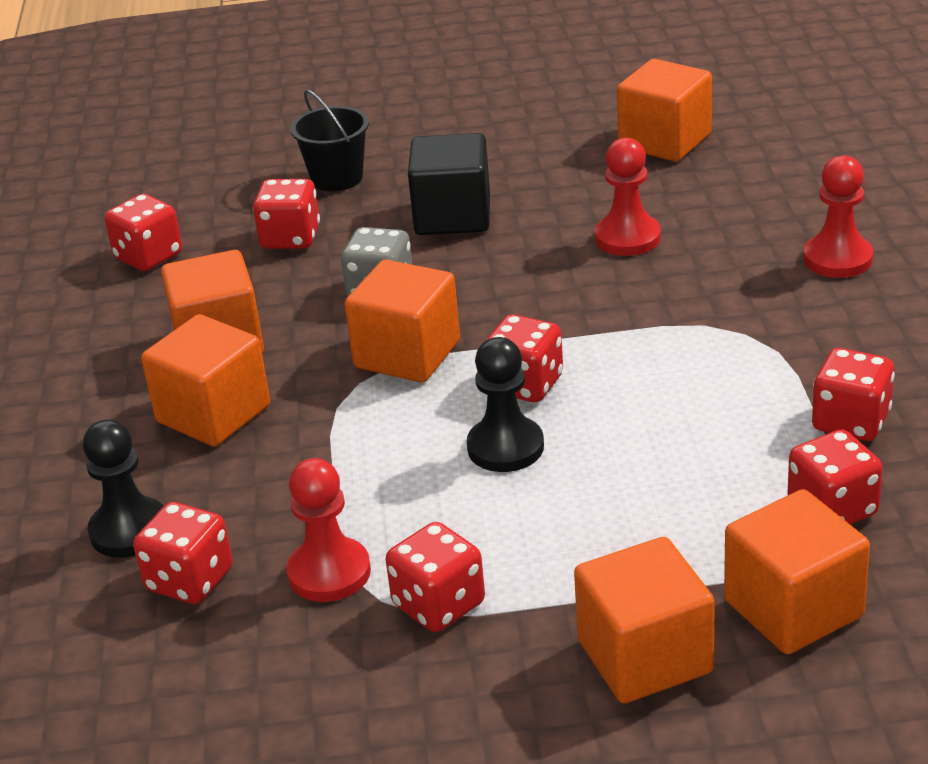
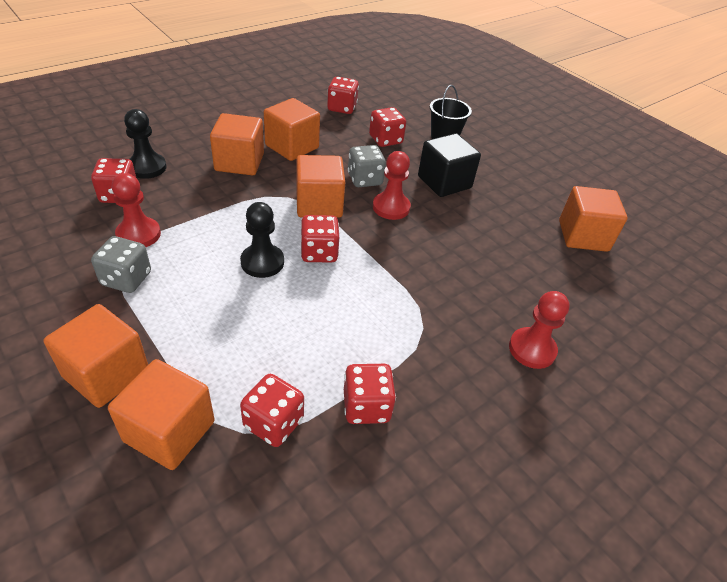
camera: 50 degrees right, 10 degrees up
red dice [386,522,485,632] -> grey dice [91,236,151,293]
red pawn [595,137,661,256] -> red pawn moved to [373,151,411,220]

